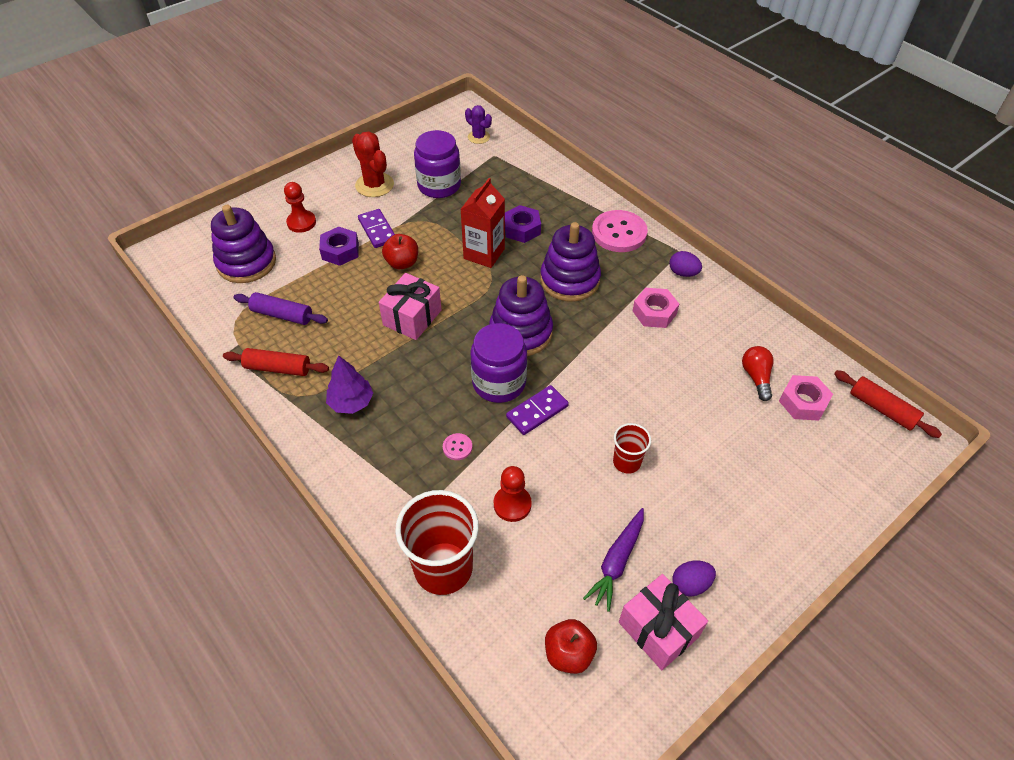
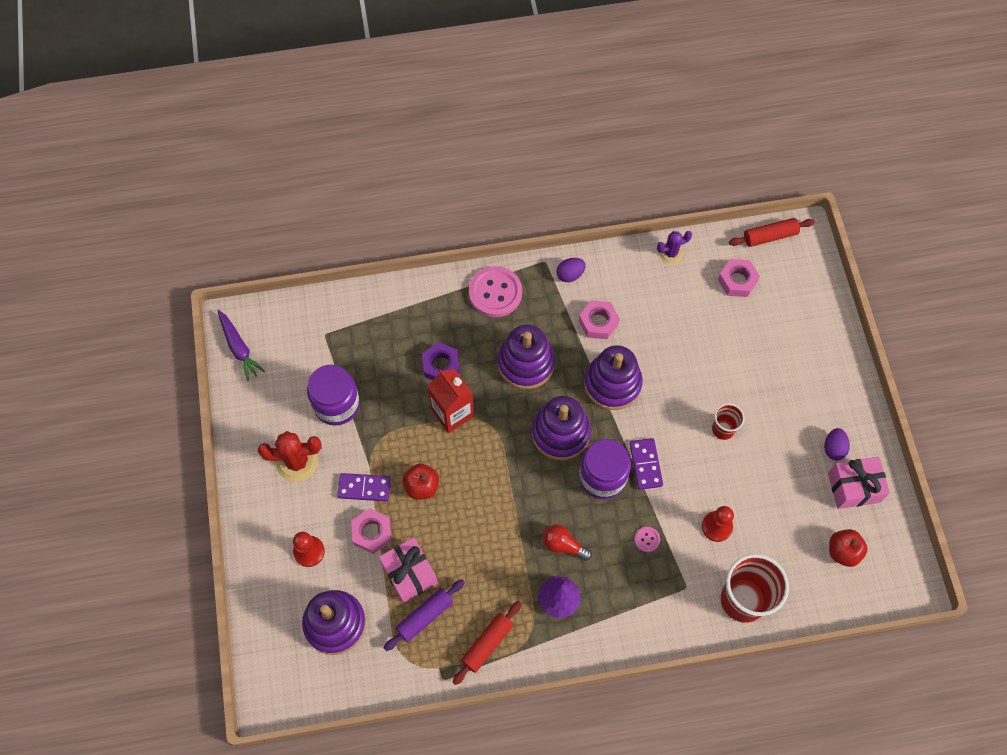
camera: 60 degrees left, 15 degrees up
purple nut [319,227,359,266] -> pink nut [351,508,392,554]
pink gift [379,273,442,340] -> pink gift moved to [379,537,438,603]
purple cactus [465,105,492,144] -> purple cactus moved to [657,231,692,264]
purple carrot [583,508,644,612] -> purple carrot moved to [217,310,265,381]
red light bulb [742,346,774,401] -> red light bulb moved to [543,525,592,561]
none -> purple stacking toy [584,345,643,410]

